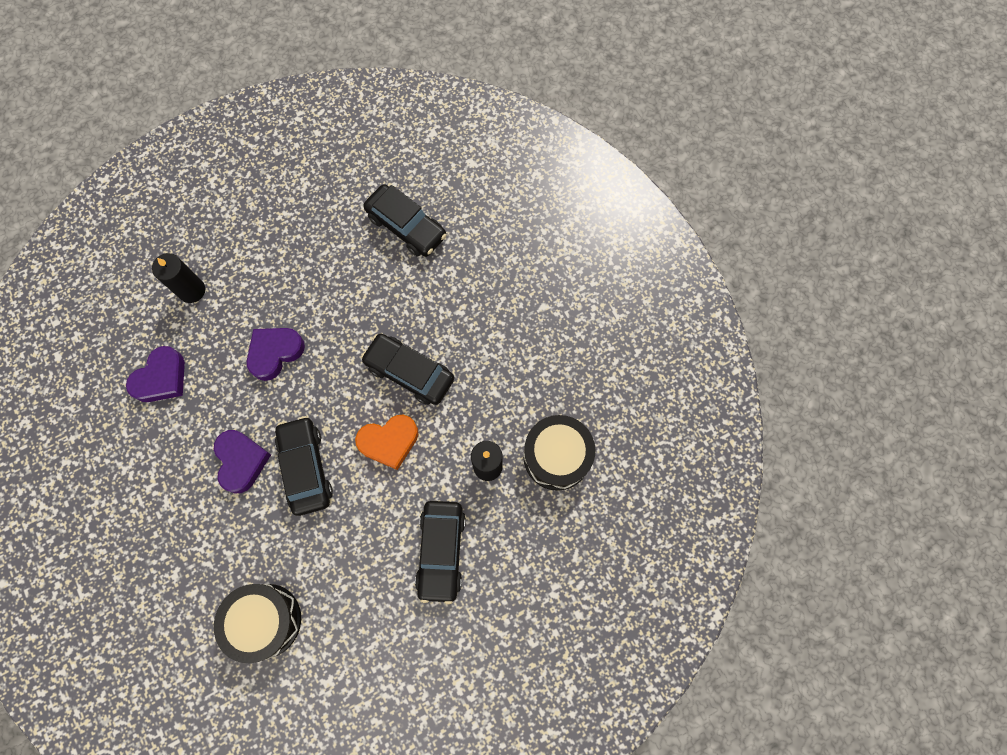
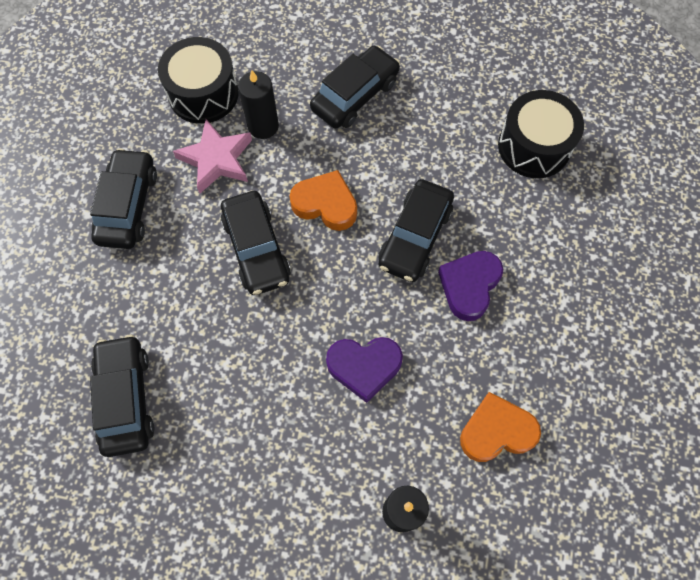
camera: 140 degrees left, 5 degrees down
purple heart [126,346,185,402] -> orange heart [460,392,541,462]
none -> black car [90,148,157,249]
none -> pink star [173,119,252,193]

